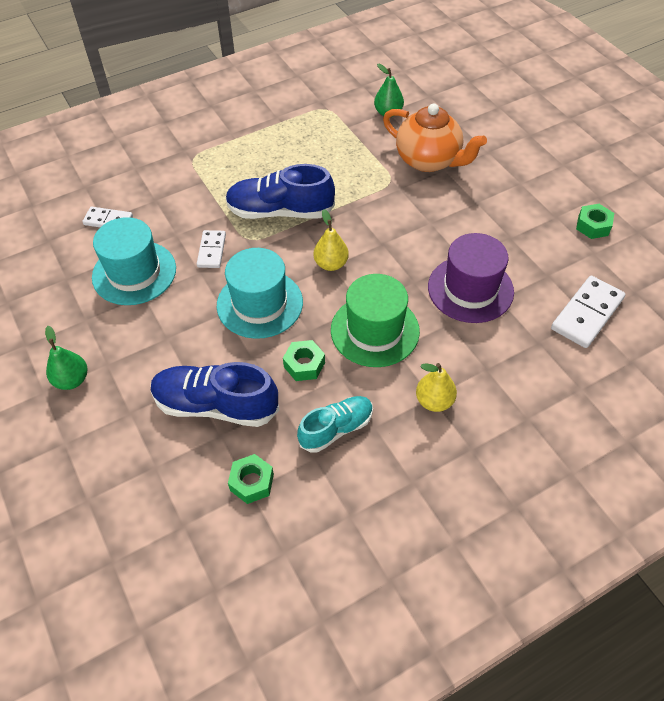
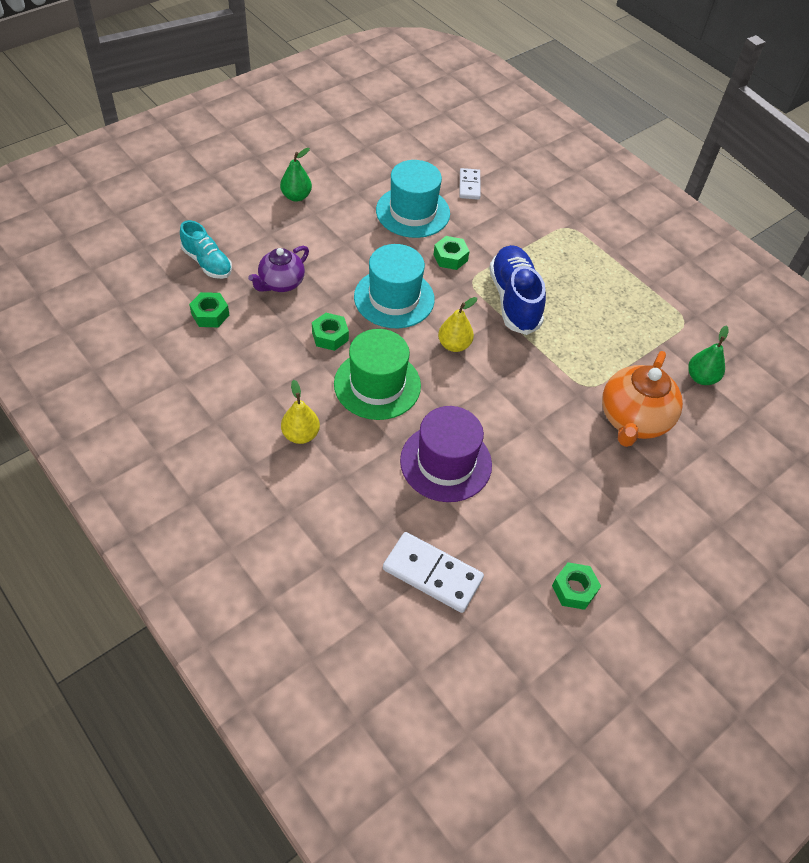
camera: 75 degrees right, 0 degrees up
blue shoe [151,362,279,427] -> purple teapot [248,246,309,292]
white domino [197,230,226,268] -> green nut [433,236,469,270]
turquoise shoe [297,396,373,453] -> turquoise shoe moved to [180,220,232,279]

